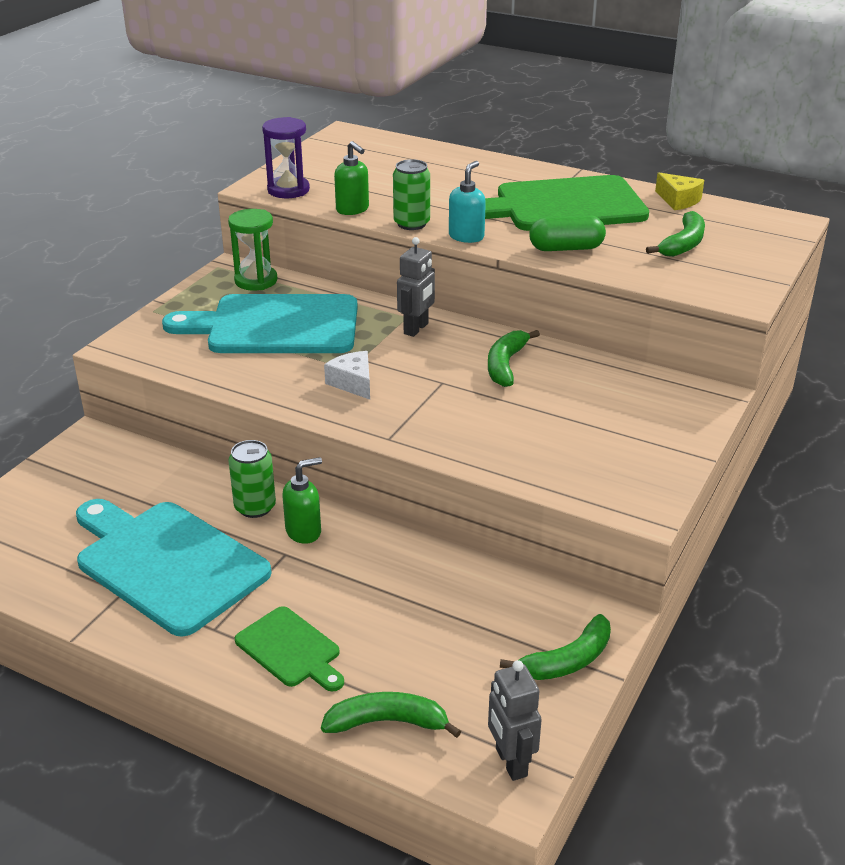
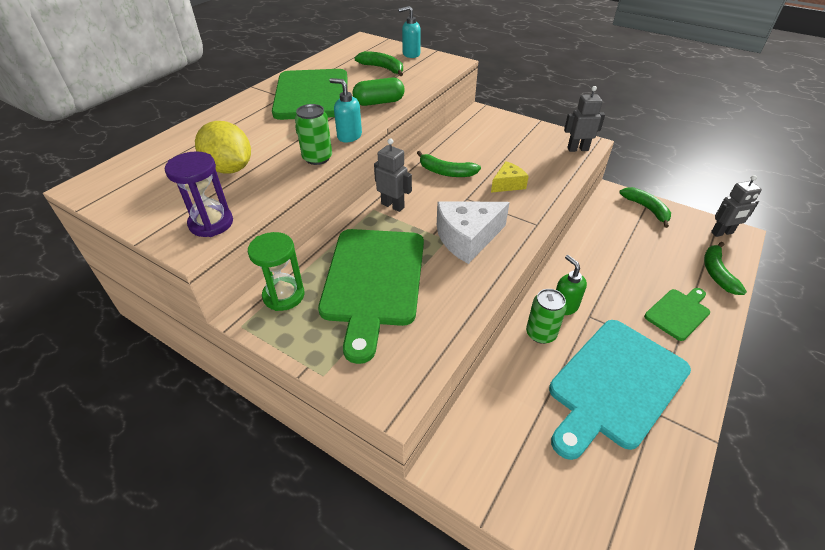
camera: 85 degrees left, 10 degrees up
turquoise cutting board [162,294,358,353] -> green cutting board [318,229,424,364]
white cheese [324,351,370,400] -> white cheese [437,201,510,264], size x1.75
green soap dispenser [334,141,369,215] -> none
green capsule [529,215,606,251] -> green capsule turned 75 degrees clockwise [352,78,405,106]
yellow cheese [655,172,704,210] -> yellow cheese moved to [491,161,529,193]
none -> yellow lemon [195,121,251,174]
none -> turquoise soap dispenser [398,6,421,58]
none -> grey robot [564,86,605,152]

